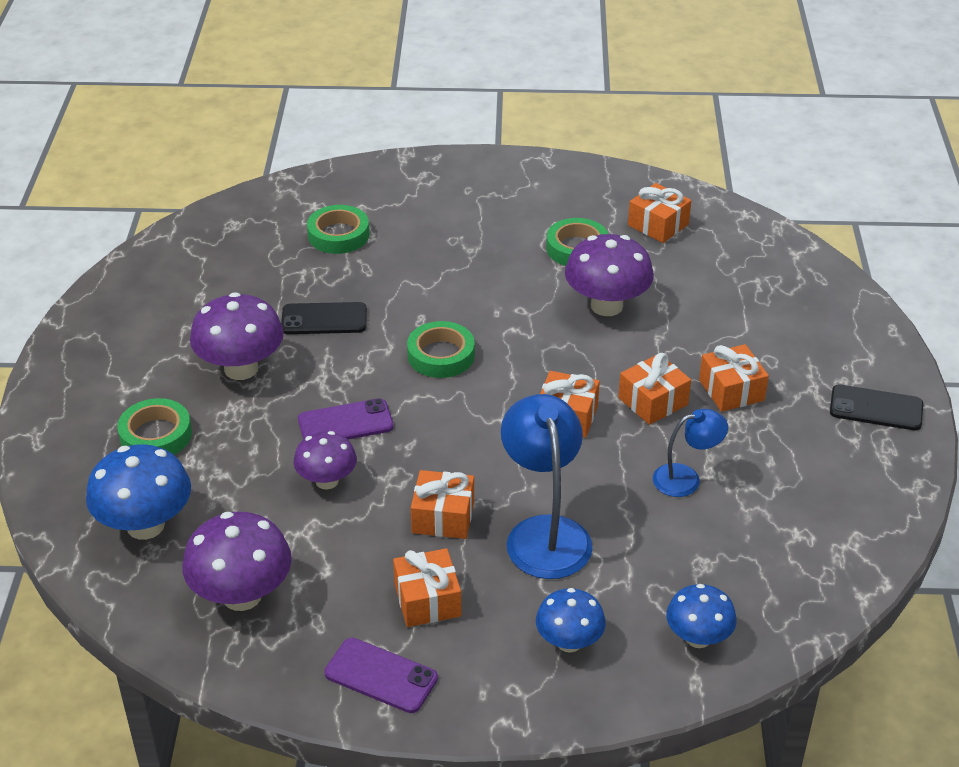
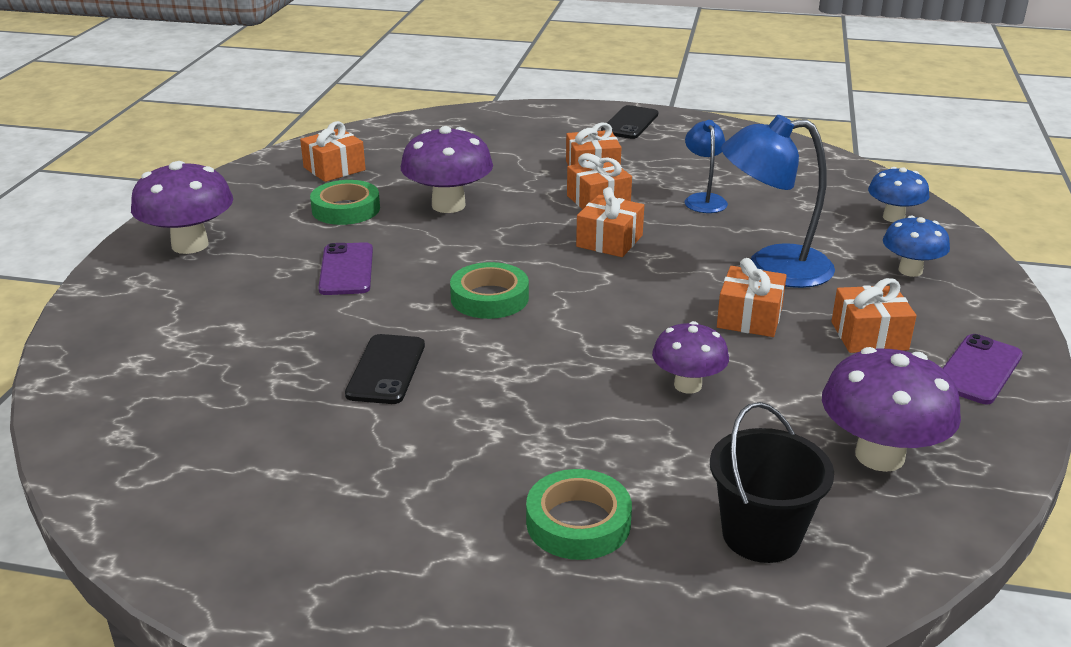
camera: 80 degrees left, 10 degrees down
blue mushroom [86,444,191,540] -> black bucket [710,402,834,563]
purple mushroom [190,292,284,380] -> purple mushroom moved to [131,161,233,254]
purple phone [298,398,394,440] -> purple phone moved to [318,242,373,295]
green tape [307,205,369,254] -> none

